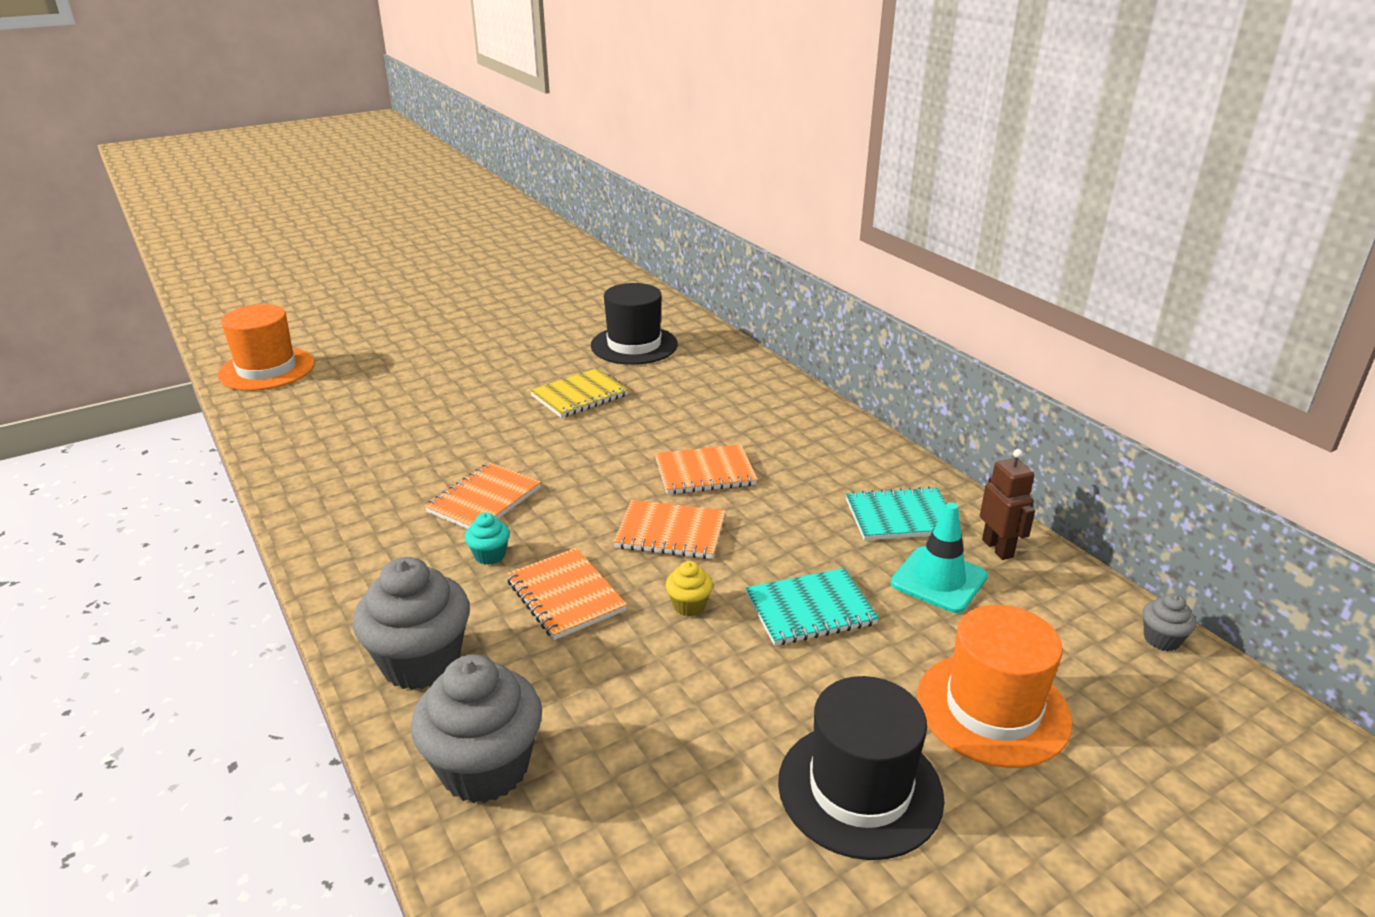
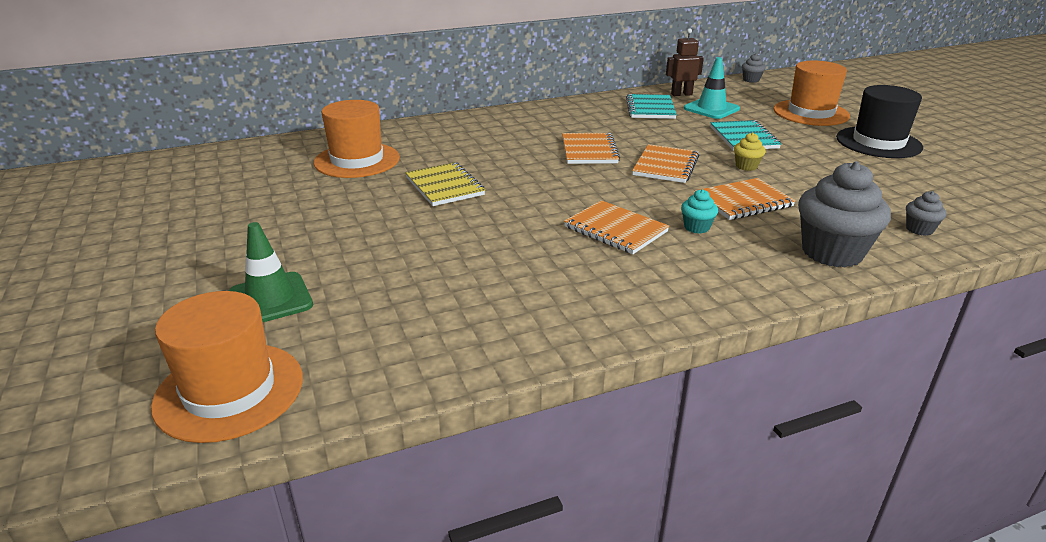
camera: 80 degrees left, 0 degrees up
grey cupcake [411,655,542,803] -> grey cupcake [906,191,947,236], size x0.46
black hat [591,283,678,365] -> orange hat [314,100,400,178]
none -> green traffic cone [229,222,313,322]

